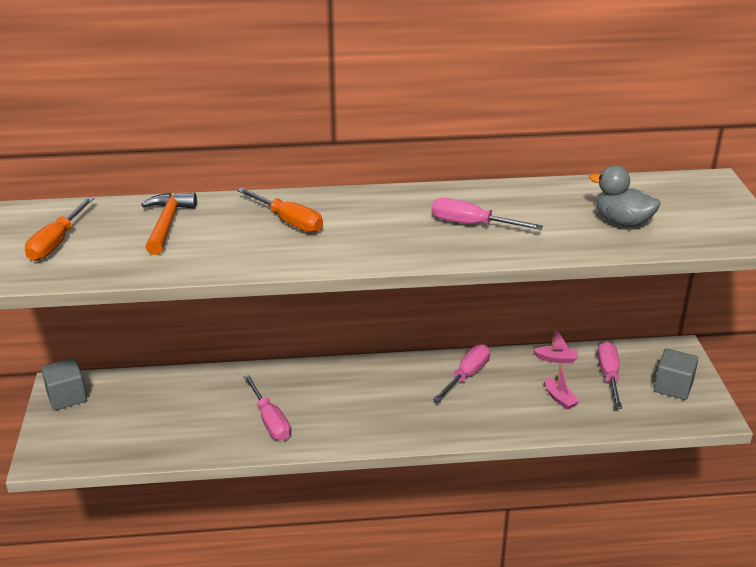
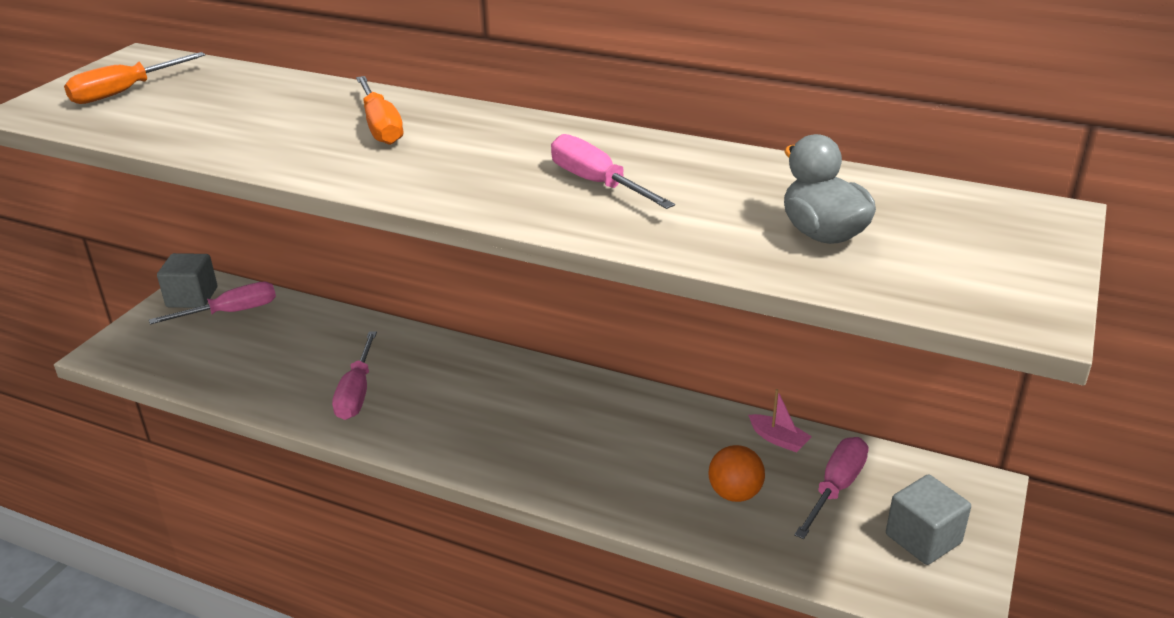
camera: 30 degrees right, 0 degrees up
orange hammer [141,193,197,255] -> none
pink screwdriver [433,344,490,402] -> pink screwdriver moved to [149,281,276,325]
pink boat [545,363,580,409] -> orange ball [709,445,765,502]

